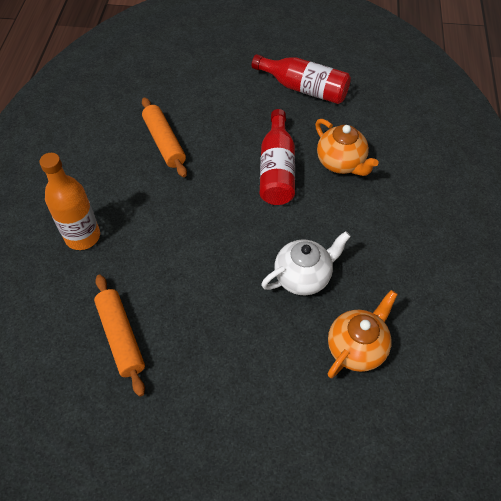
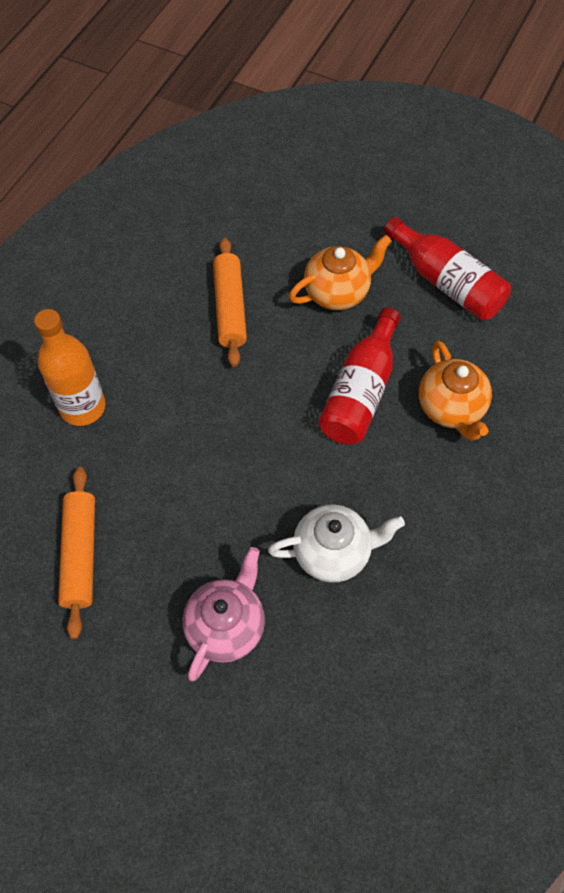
camera: 20 degrees right, 5 degrees up
orange teapot [328,290,398,378] -> orange teapot moved to [289,235,392,310]
none -> pink teapot [183,547,265,681]

